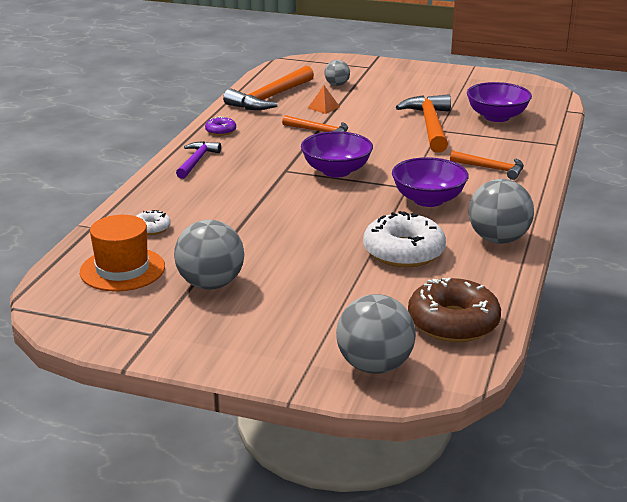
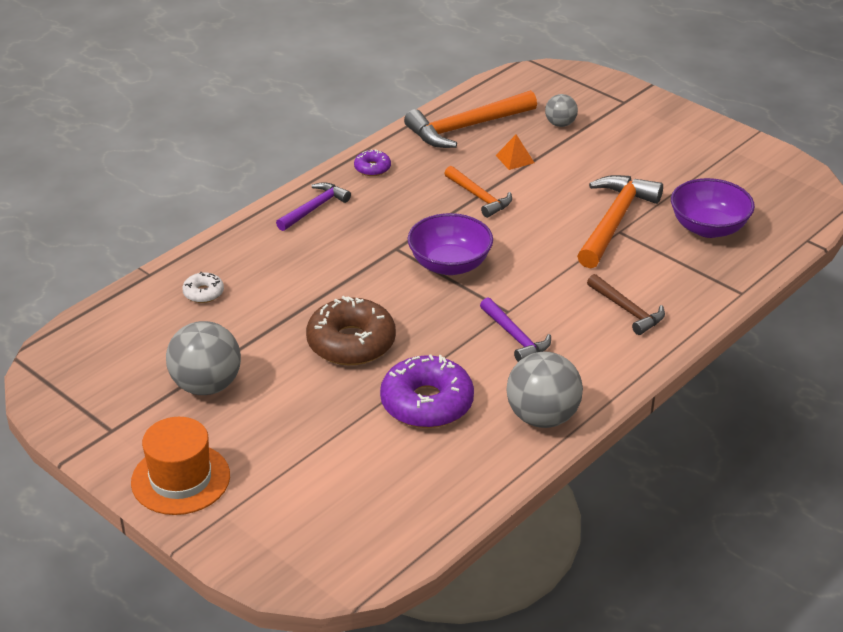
camera: 25 degrees right, 10 degrees up
orange hat [80,215,165,292] -> orange hat moved to [131,417,230,515]
grey ball [336,294,416,374] -> none
white donut [363,211,446,268] -> purple donut [380,355,474,428]
purple bowl [392,157,469,207] -> purple hammer [480,297,551,362]
brown donut [408,278,501,342] -> brown donut moved to [306,296,396,365]
orange hammer [450,151,524,180] -> brown hammer [587,274,665,335]

